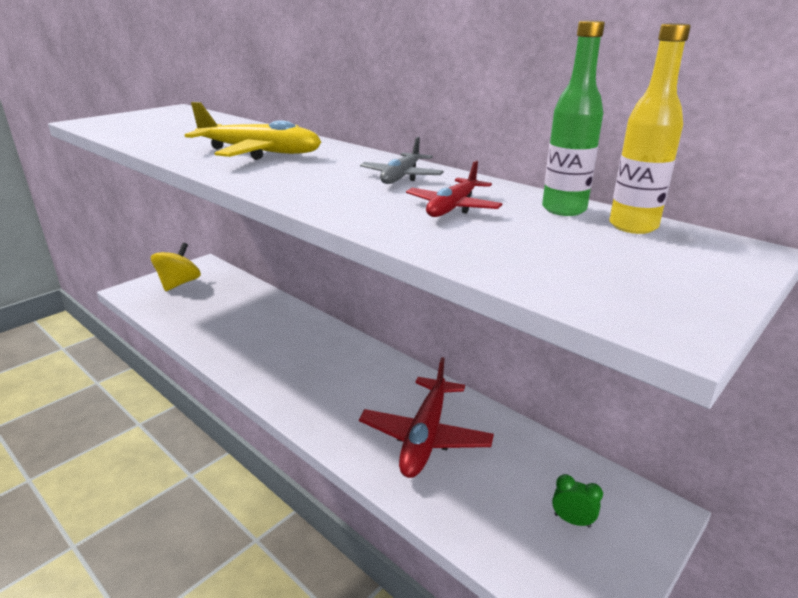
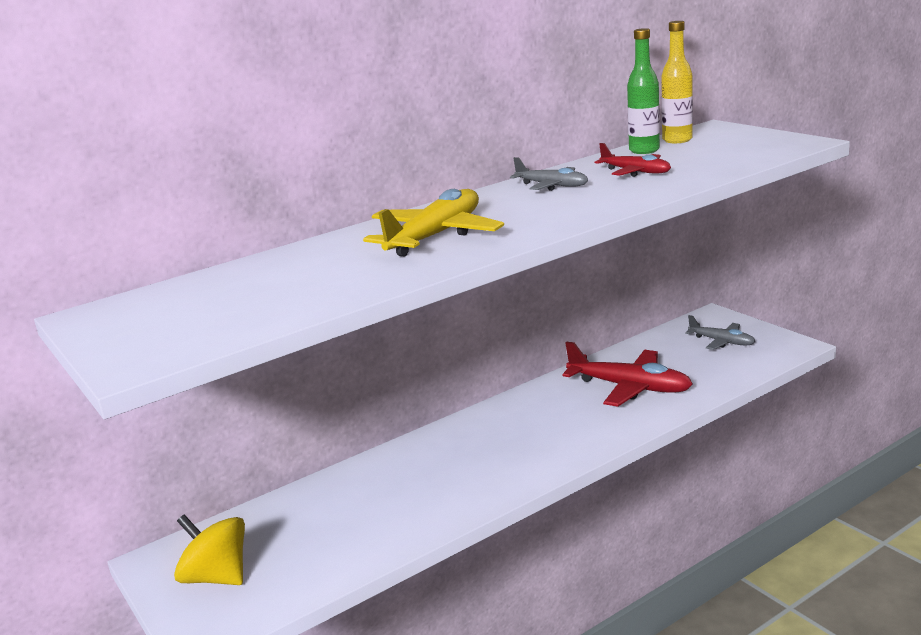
camera: 75 degrees left, 5 degrees down
green clock [552,474,603,528] -> grey plane [685,315,755,350]

